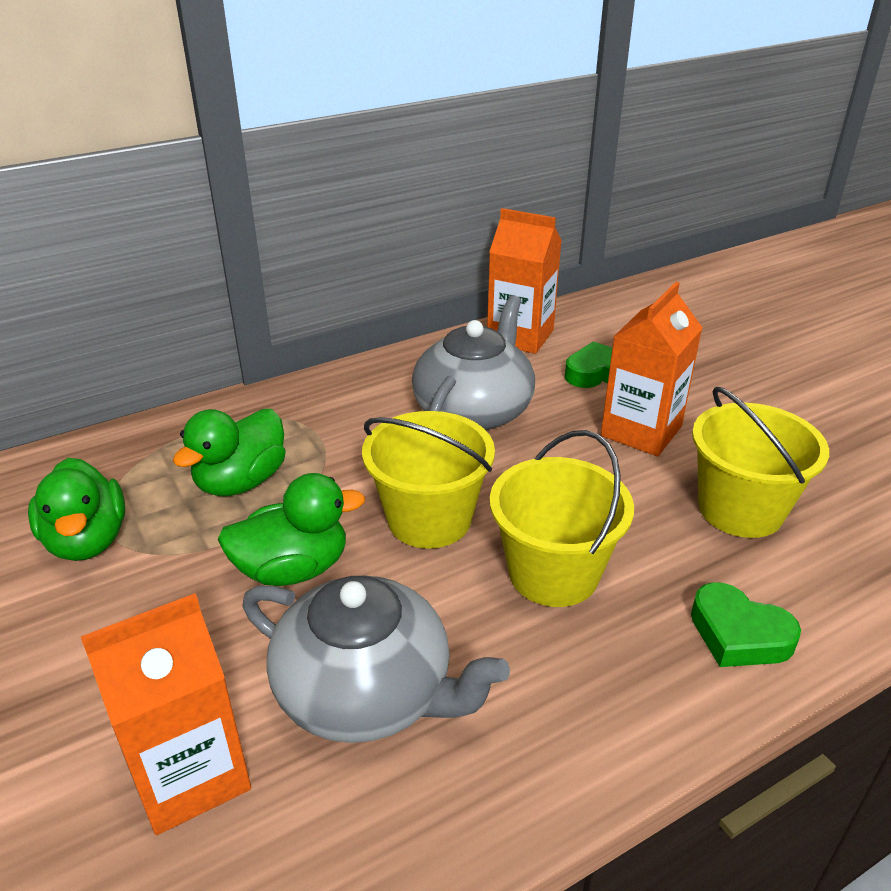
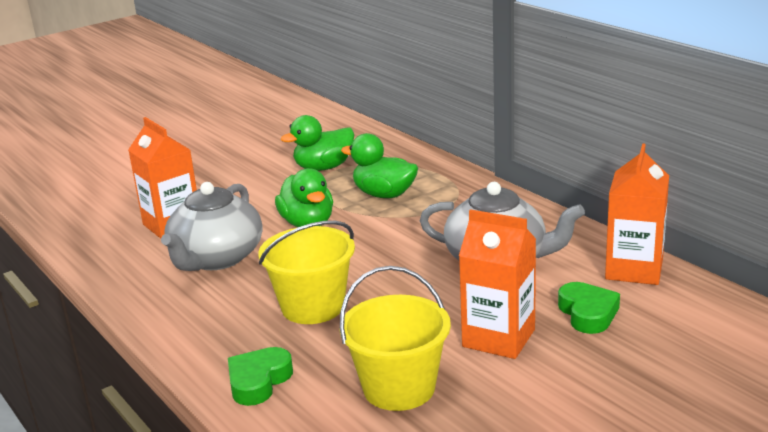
camera: 85 degrees right, 10 degrees down
yellow bucket [362,411,495,549] -> none

